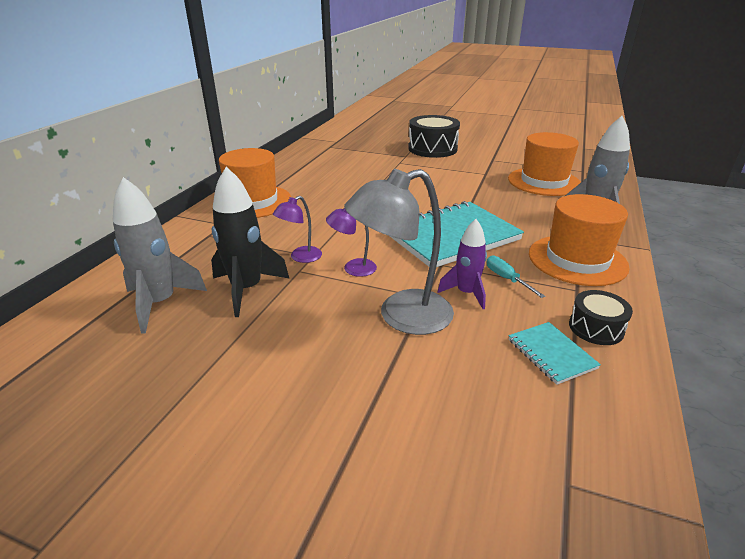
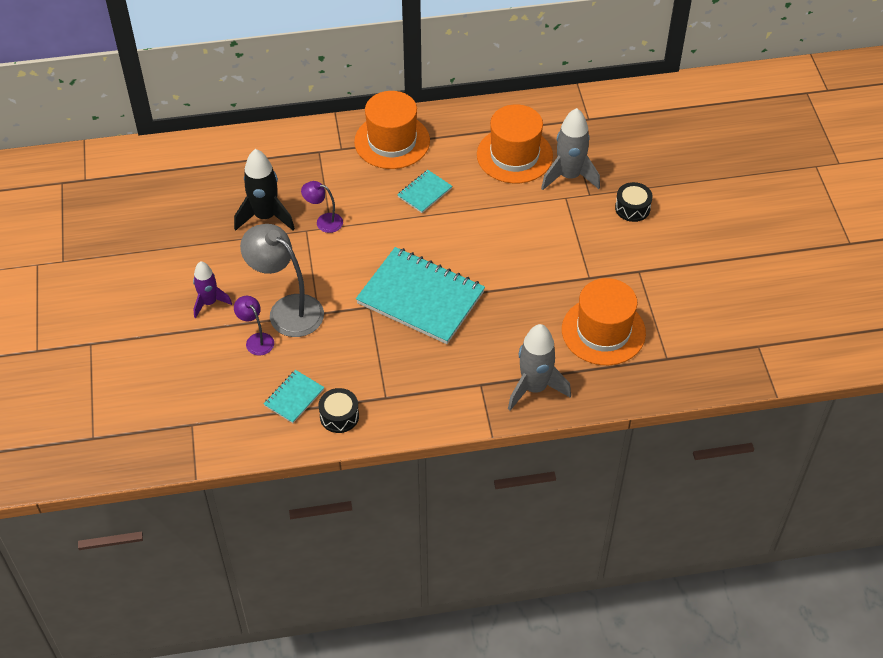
camera: 60 degrees right, 20 degrees up
grey rocket [113,177,207,334] -> grey rocket moved to [541,108,600,190]
purple lamp [326,207,377,277] -> purple lamp moved to [234,296,274,355]
black drum [408,115,460,158] -> black drum [615,182,653,222], size x0.55
purple rocket [437,219,487,309] -> purple rocket moved to [193,261,232,318]
turquoise screwdriver [487,256,545,298] -> none
orange hat [529,194,630,286] -> orange hat moved to [477,104,553,183]
none -> turquoise notebook [397,170,452,213]

